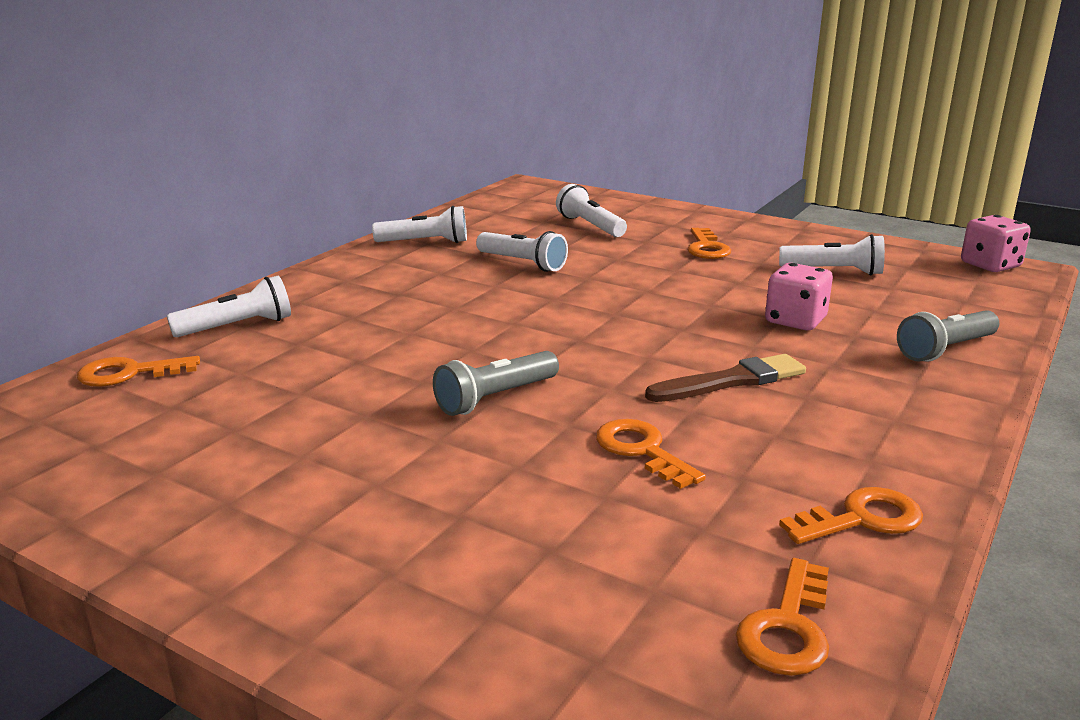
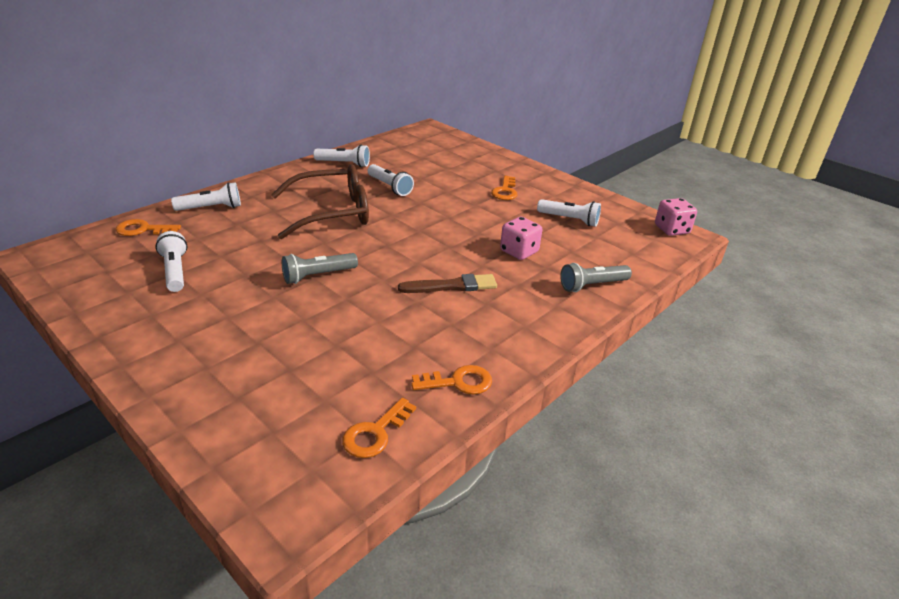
camera: 10 degrees right, 10 degrees up
white flashlight [556,184,627,237] -> white flashlight moved to [155,231,187,292]
orange key [596,419,706,489] -> none
none -> brown glasses [271,165,369,239]

